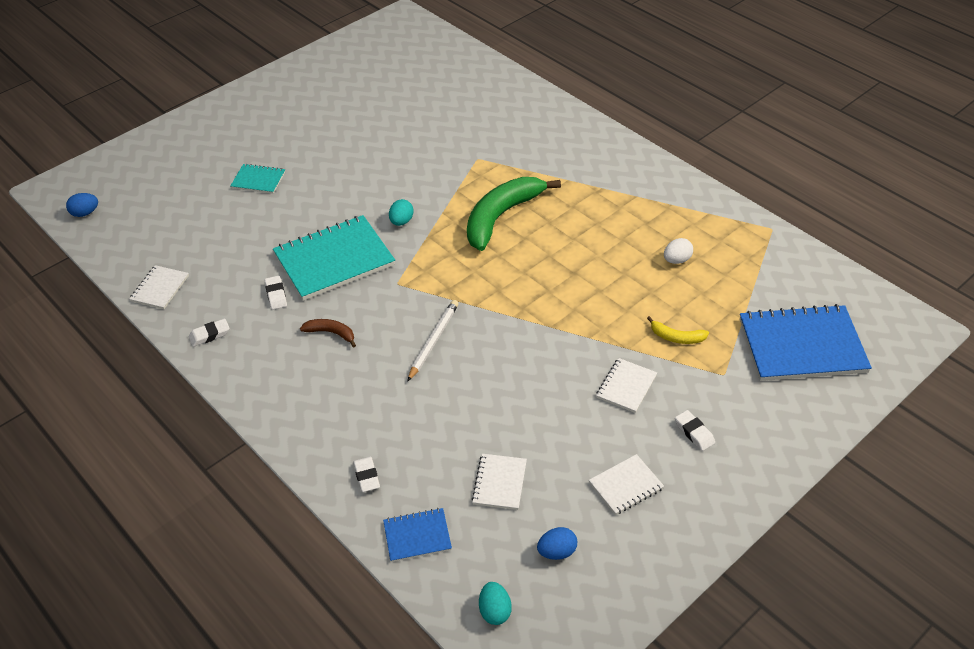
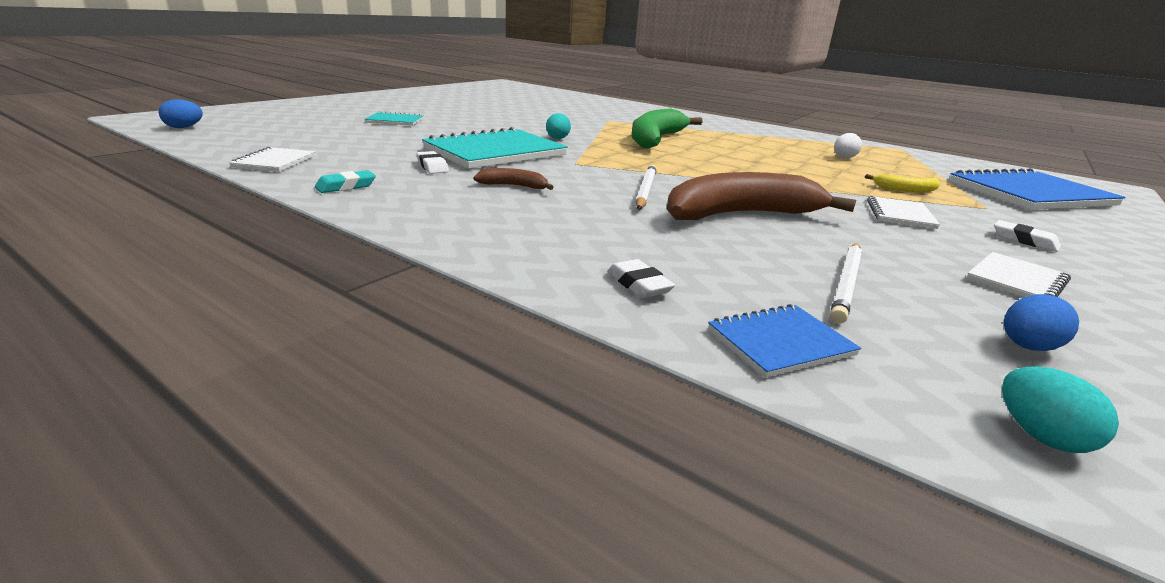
camera: 15 degrees left, 20 degrees down
white eraser [189,319,230,347] -> turquoise eraser [315,170,376,193]
white notebook [472,454,527,510] -> white pencil [830,243,862,324]
none -> brown banana [667,172,856,220]

